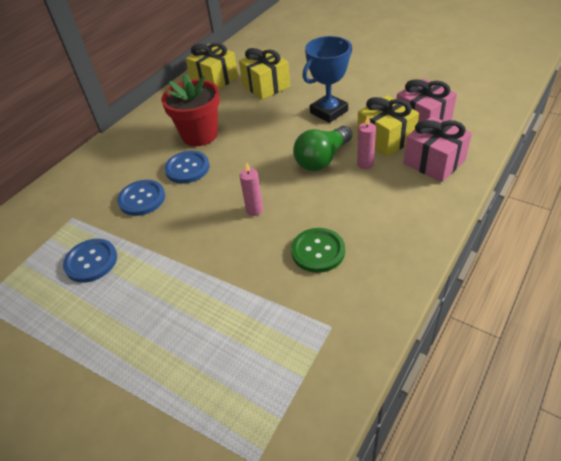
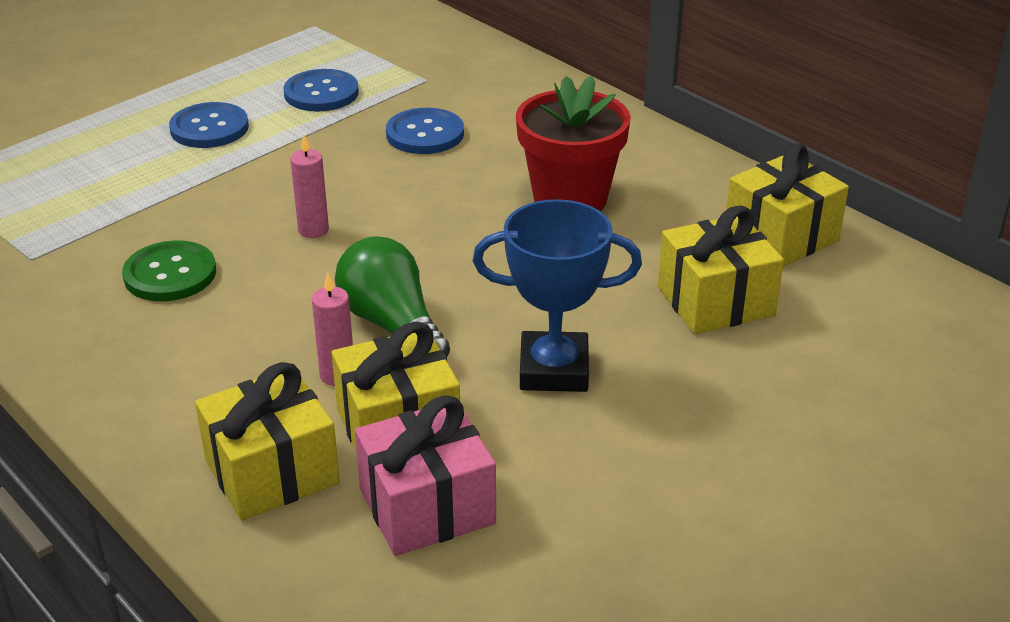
camera: 100 degrees right, 10 degrees down
blue button [164,151,210,184] -> blue button moved to [169,102,249,148]
blue trophy [303,36,352,123] -> blue trophy turned 60 degrees counterclockwise [473,199,642,392]
pink gift [403,116,472,182] -> yellow gift [195,362,340,521]

